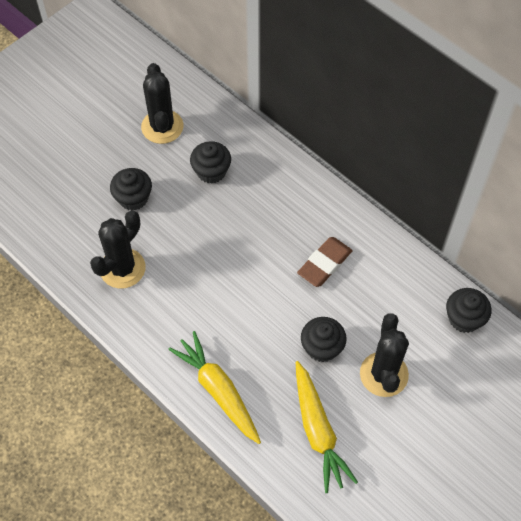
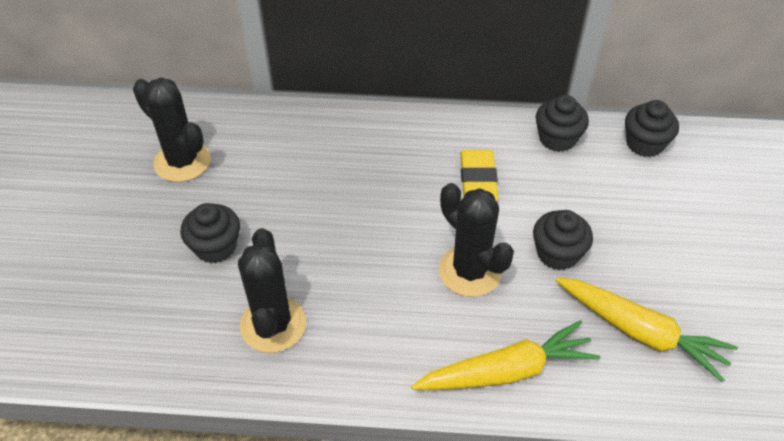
camera: 40 degrees left, 10 degrees down
yellow carrot [168,331,261,444] -> yellow carrot turned 150 degrees clockwise [411,320,600,390]
black cupcake [190,141,231,184] -> black cupcake moved to [536,95,589,152]
brown eraser [297,237,353,287] -> yellow eraser [460,150,498,201]
black cactus [360,313,409,397] -> black cactus moved to [439,183,514,297]

